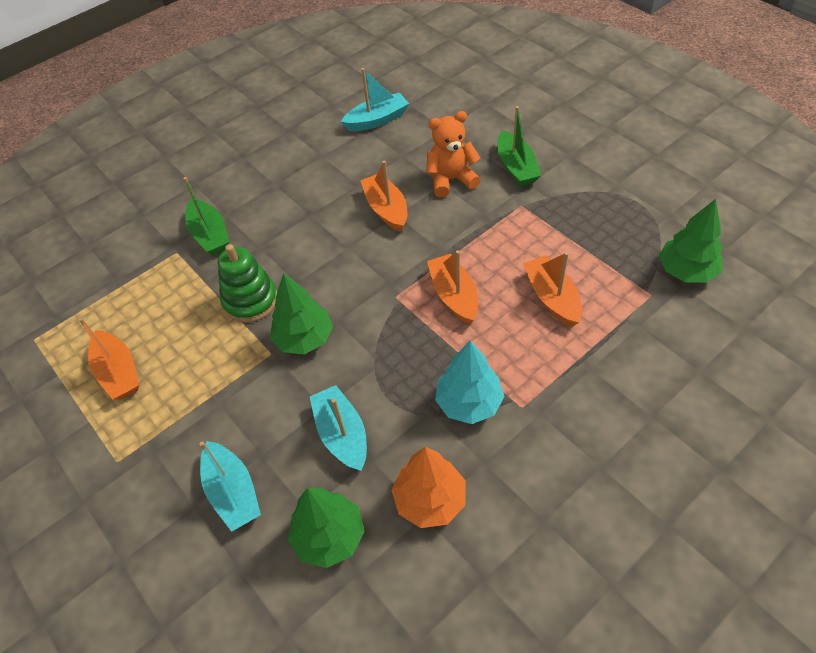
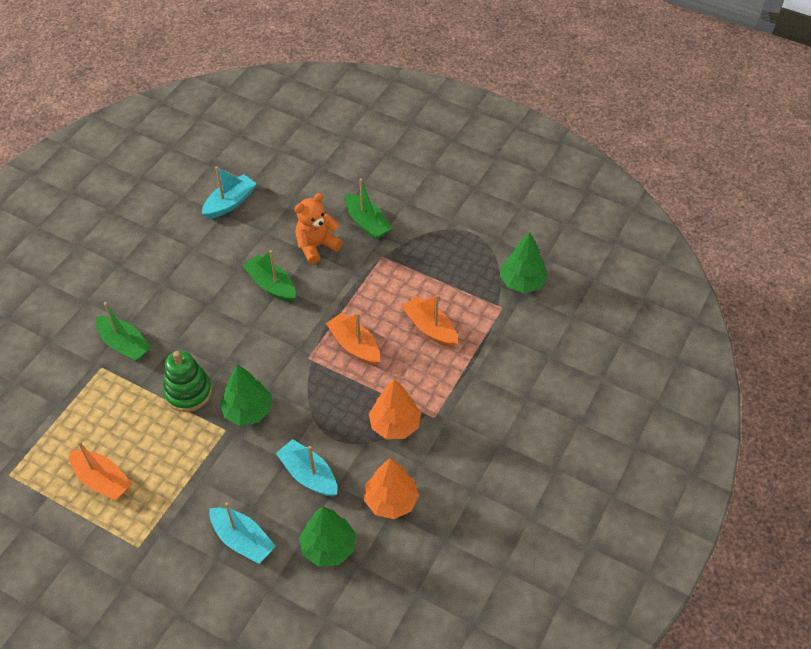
camera: 25 degrees left, 0 degrees up
orange boat [360,161,407,232] -> green boat [243,250,296,302]
turquoise tree [435,340,505,424] -> orange tree [369,379,421,439]

